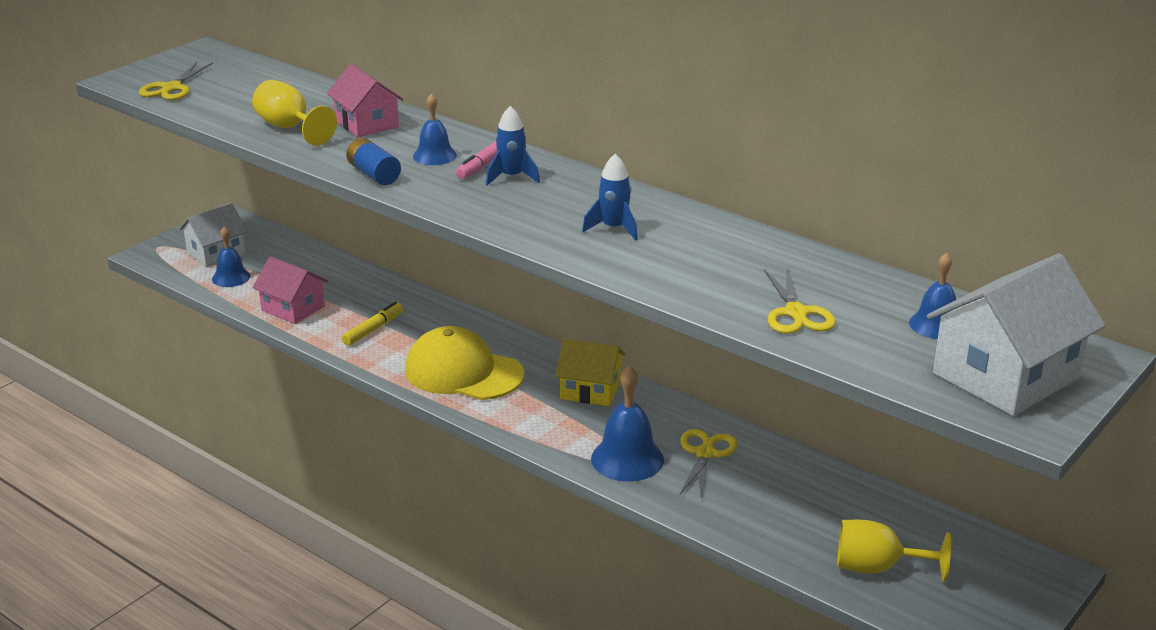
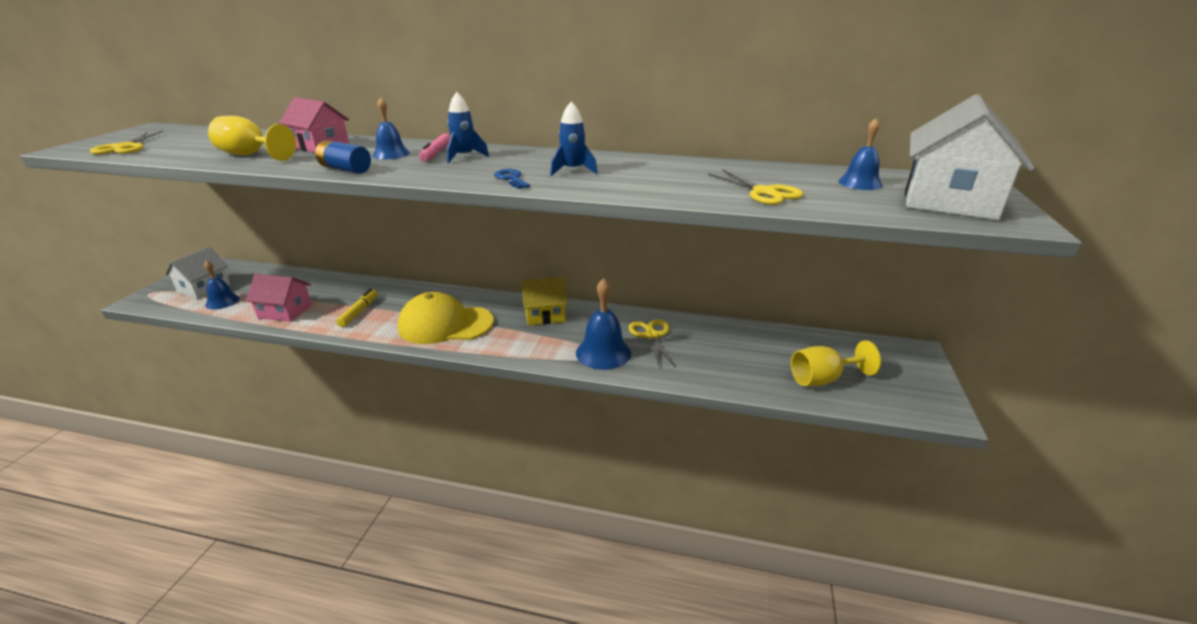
camera: 25 degrees left, 0 degrees up
none -> blue key [494,169,530,189]

